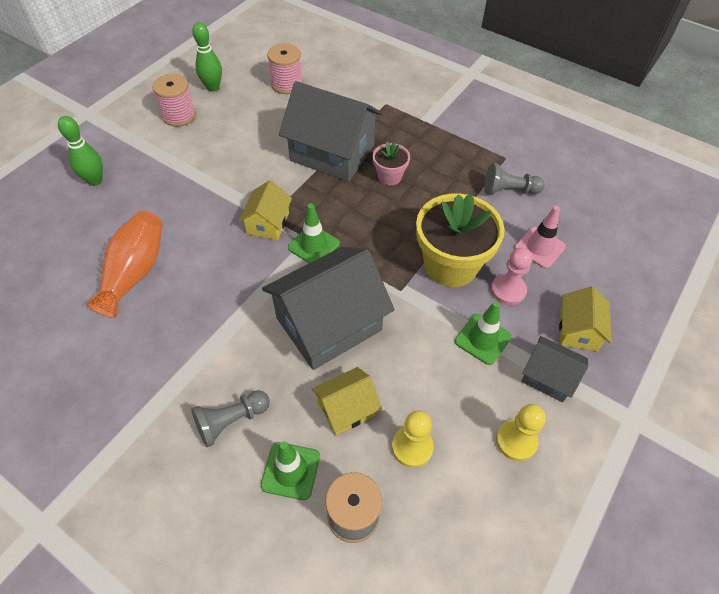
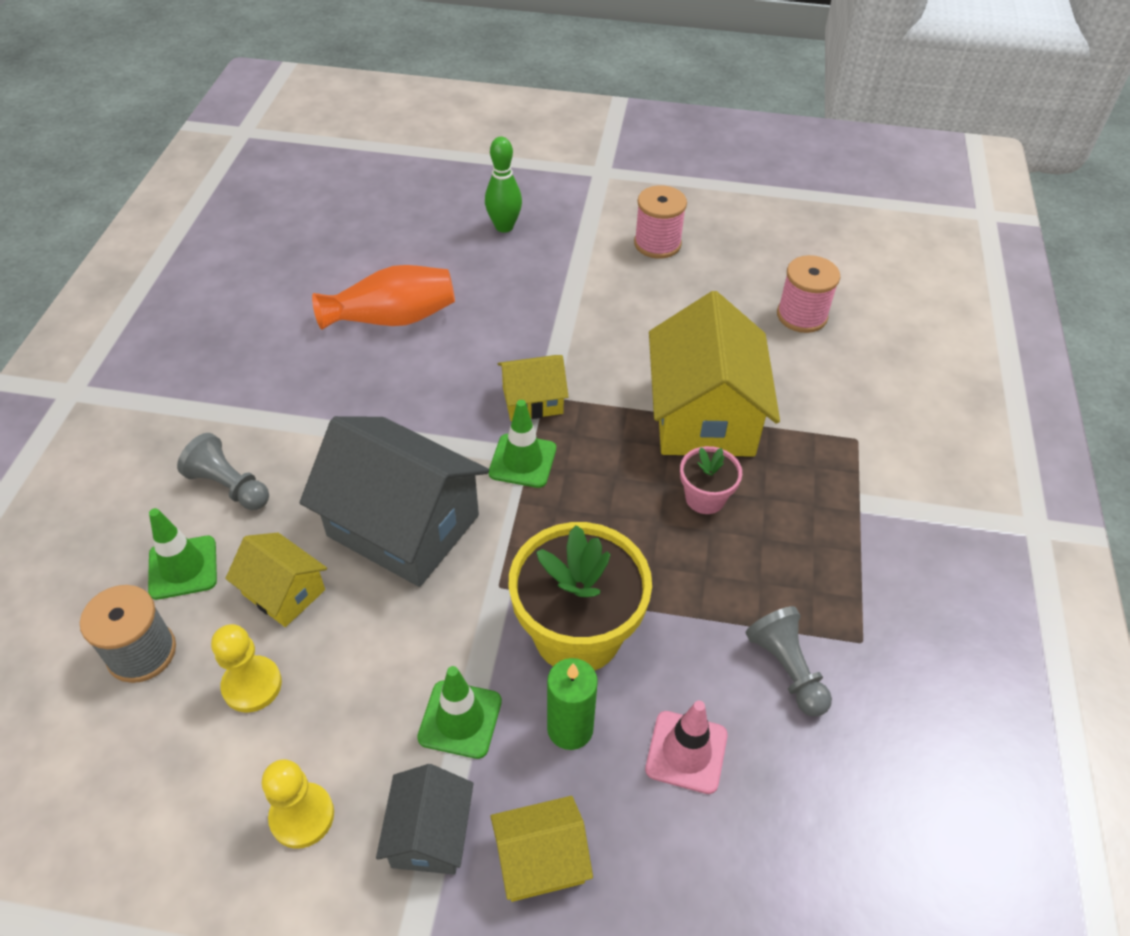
camera: 65 degrees right, 5 degrees down
green bowling pin [192,22,222,92] -> none
grey house [279,81,382,182] -> yellow house [649,291,780,457]
pink pawn [491,248,532,305] -> green candle [547,658,598,750]

